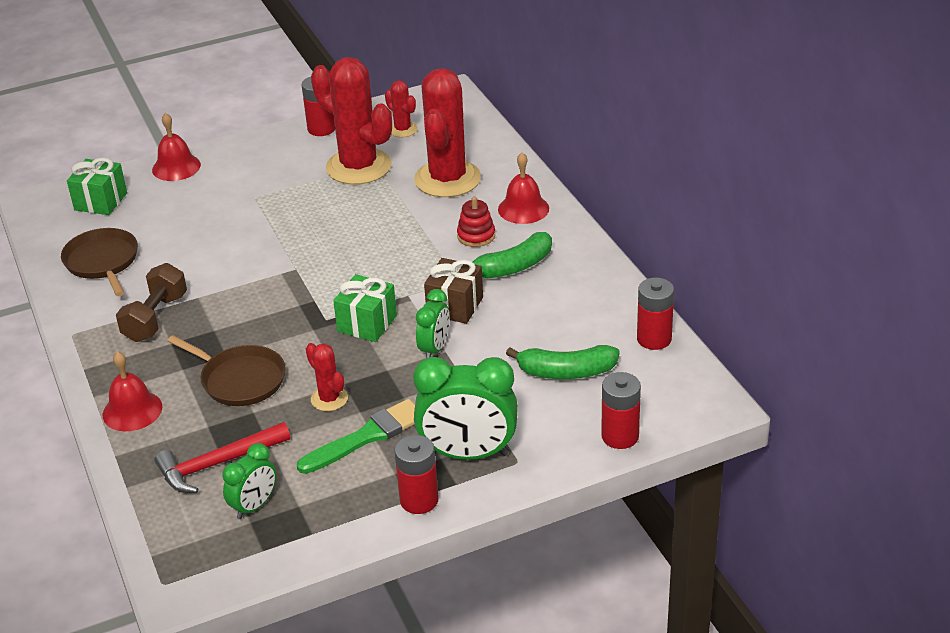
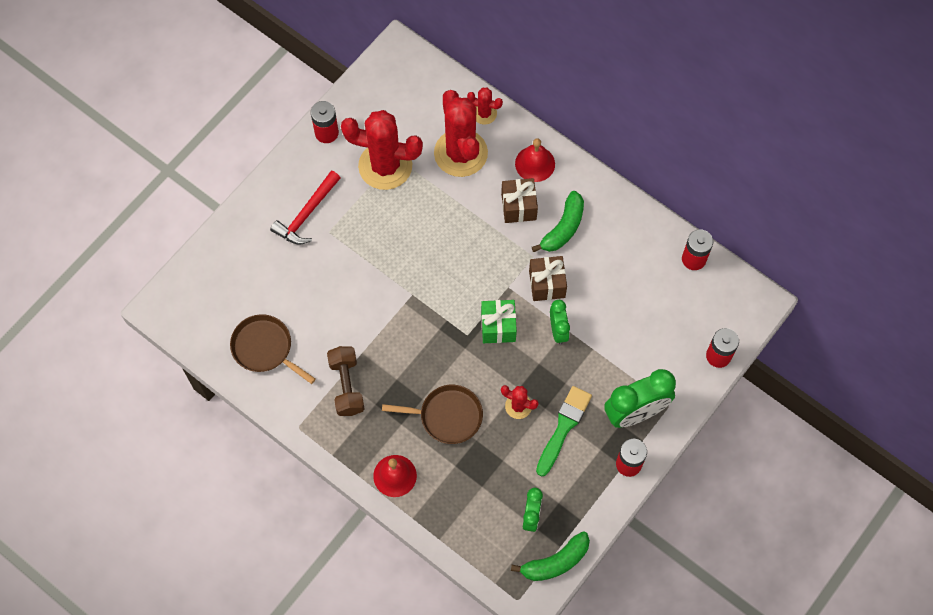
camera: 30 degrees left, 30 degrees up
green gift [67,158,127,215] -> none
red bell [152,113,201,181] -> none
red hammer [155,422,290,493] -> red hammer moved to [270,171,340,245]
red cactus [385,80,418,137] -> red cactus moved to [467,88,503,125]
red stacking toy [457,197,495,247] -> brown gift [501,178,538,223]
green banana [506,345,620,379] -> green banana moved to [511,531,590,581]

